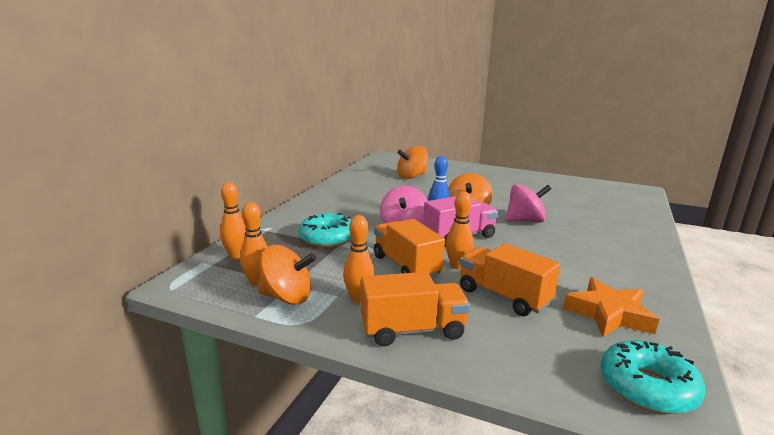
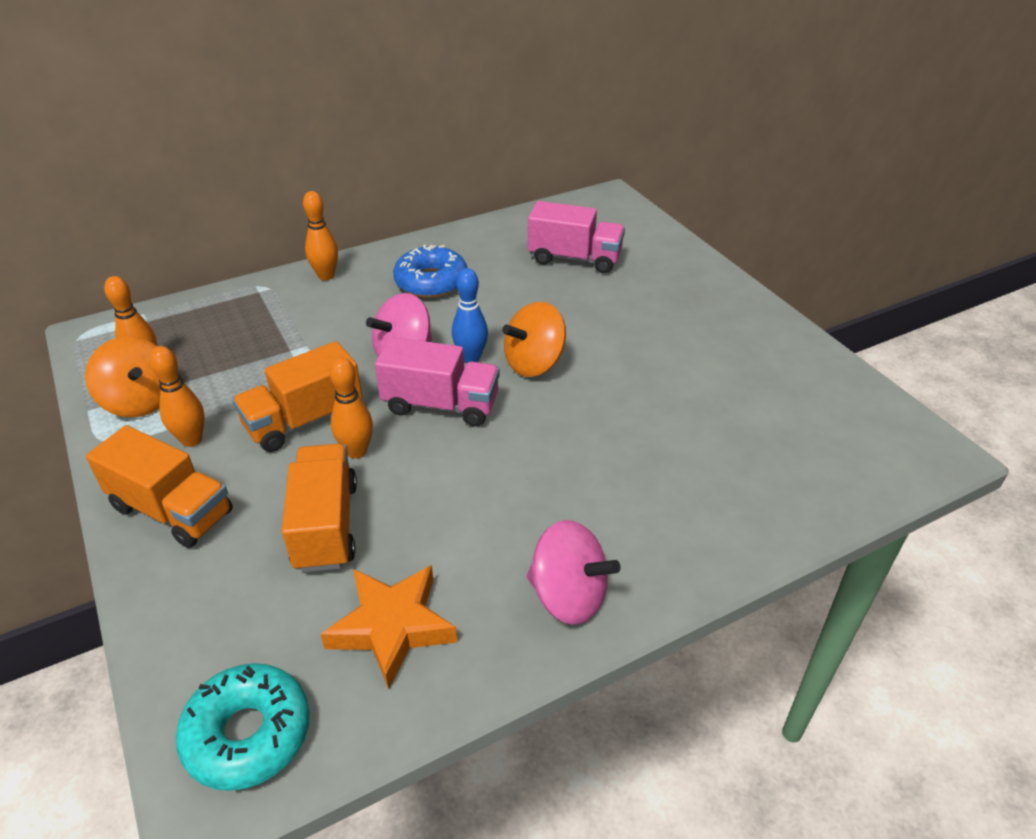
camera: 40 degrees right, 20 degrees up
orange bowling pin [220,182,246,259] -> orange bowling pin moved to [303,191,338,280]
turquoise donut [299,213,351,247] -> none
orange truck [374,219,445,278] -> orange truck turned 135 degrees counterclockwise [232,341,363,452]
orange spinning top [397,146,428,179] -> pink truck [528,201,625,273]
pink spinning top [505,184,551,223] -> pink spinning top moved to [527,520,620,625]
none -> blue donut [393,245,467,298]

